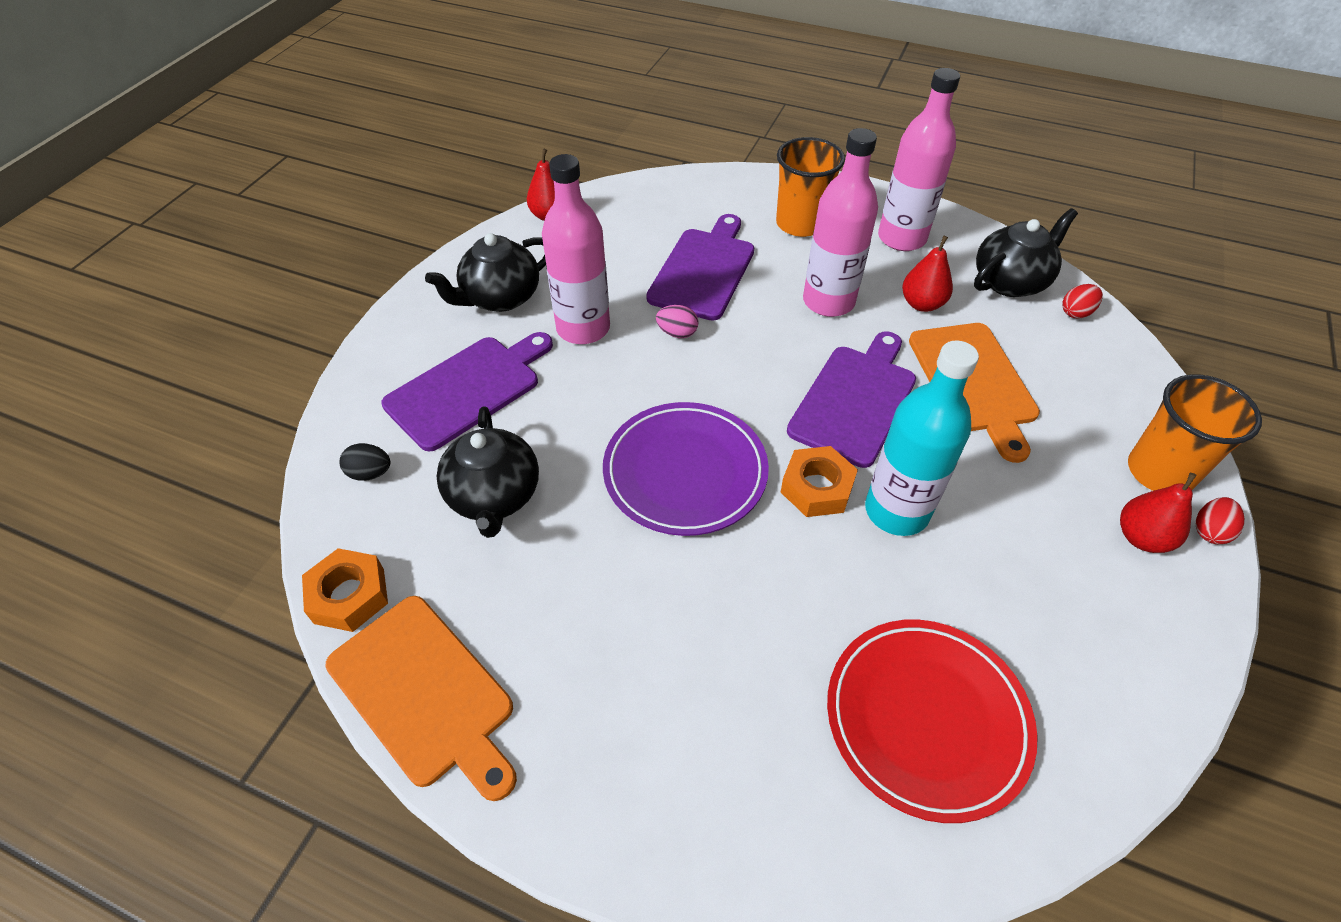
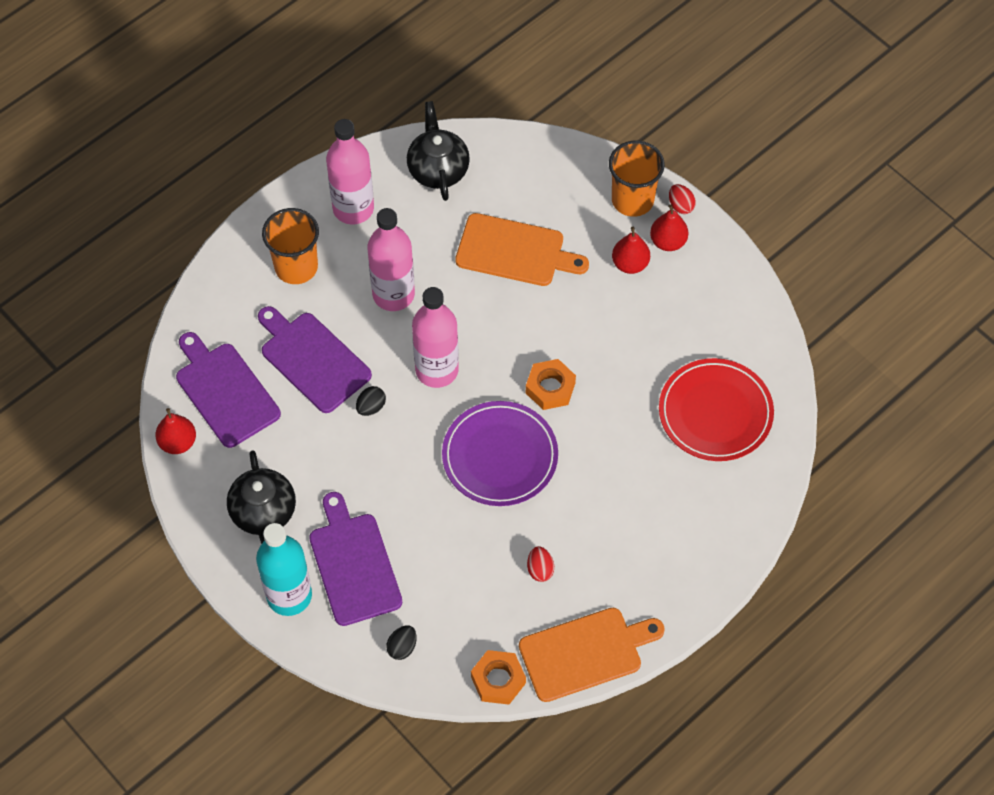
camera: 65 degrees left, 10 degrees up
black teapot [436,406,539,538] -> none
pink bottle [542,154,610,344] -> pink bottle moved to [412,287,459,388]
pink egg [656,305,698,338] -> black egg [356,386,386,416]
purple cutting board [787,331,916,468] -> purple cutting board moved to [176,332,281,448]
turquoise bottle [865,341,979,536] -> turquoise bottle moved to [256,523,312,616]
red pear [902,236,953,312] -> red pear moved to [612,227,650,274]
red egg [1062,284,1103,318] -> red egg moved to [527,546,554,582]

